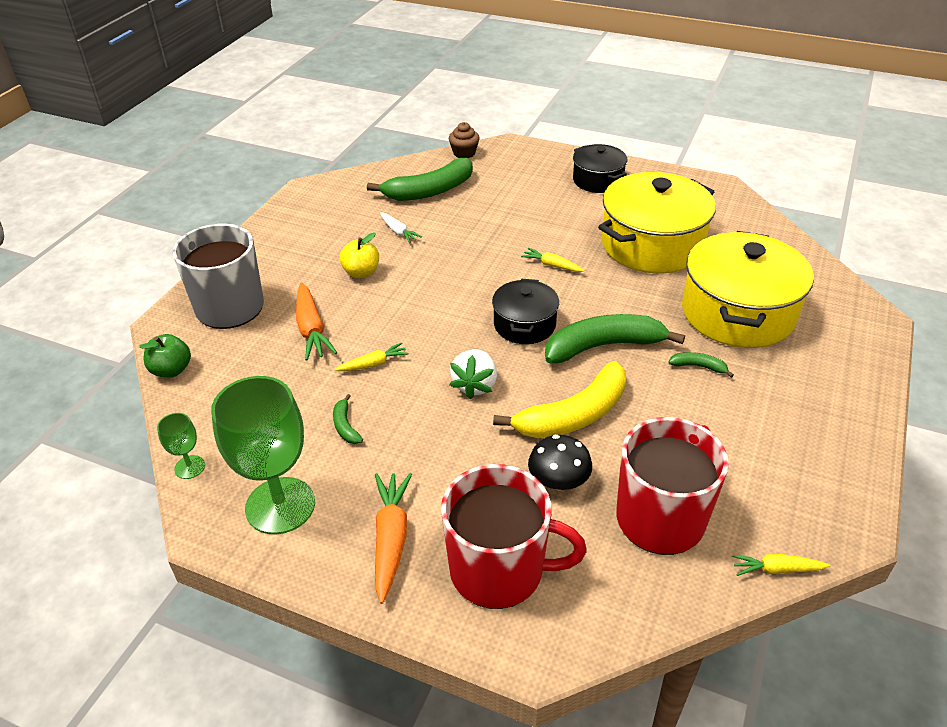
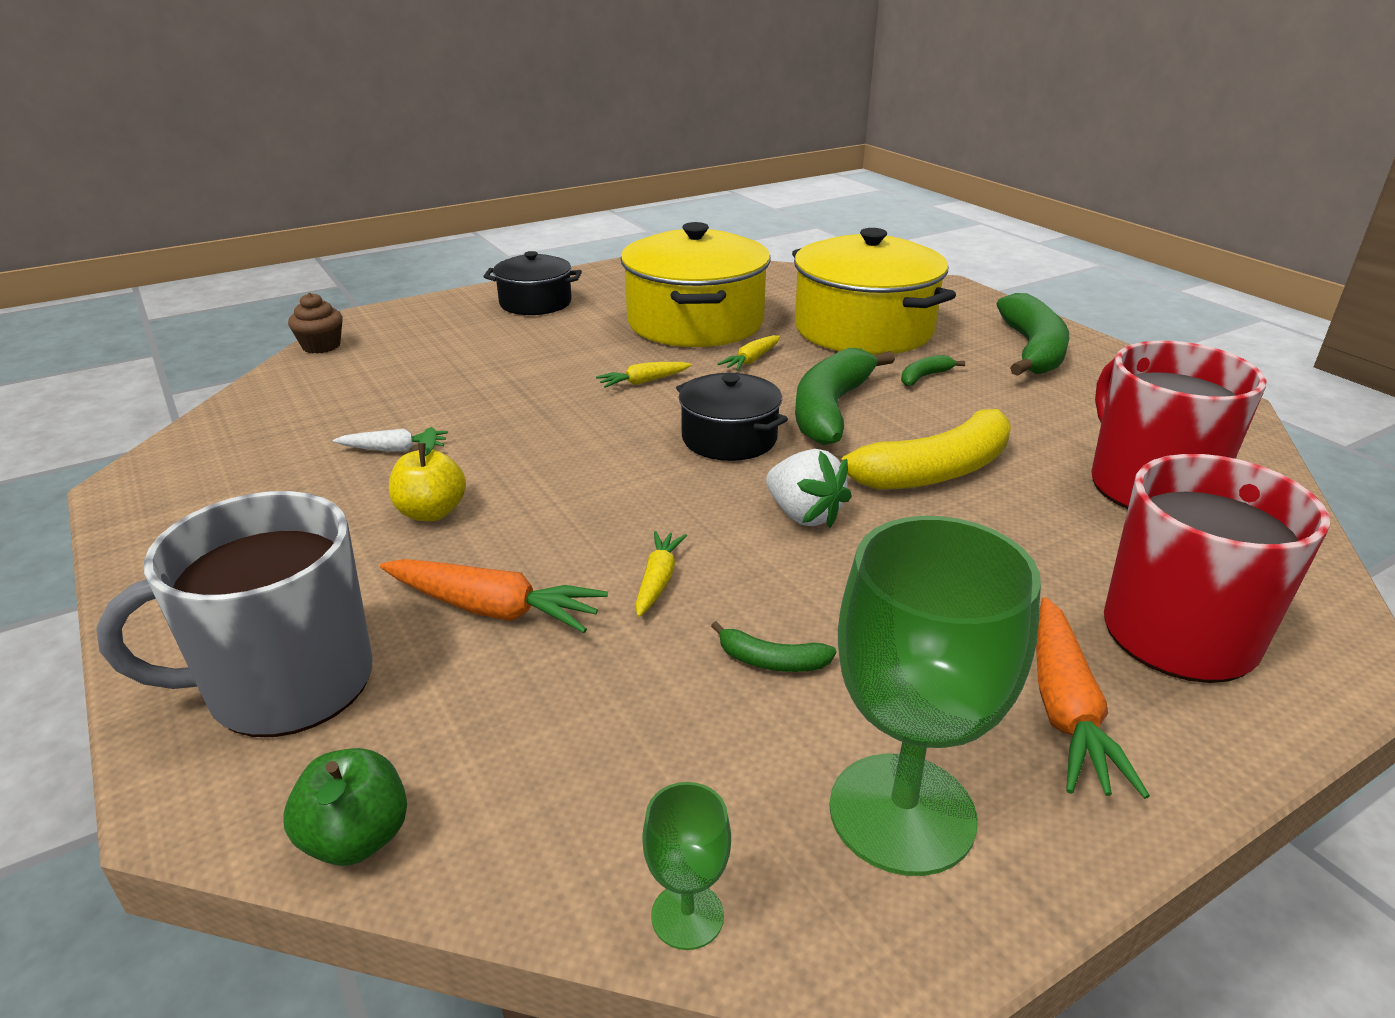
camera: 55 degrees left, 10 degrees down
green banana [367,158,473,201] -> green banana moved to [997,293,1069,376]
orange carrot [375,473,412,604] -> orange carrot turned 120 degrees counterclockwise [1036,597,1150,799]
yellow banana [493,361,626,438] -> yellow banana turned 60 degrees clockwise [834,409,1011,490]
black mushroom [528,435,592,490] -> none
yellow carrot [732,554,830,576] -> yellow carrot moved to [718,335,780,371]

